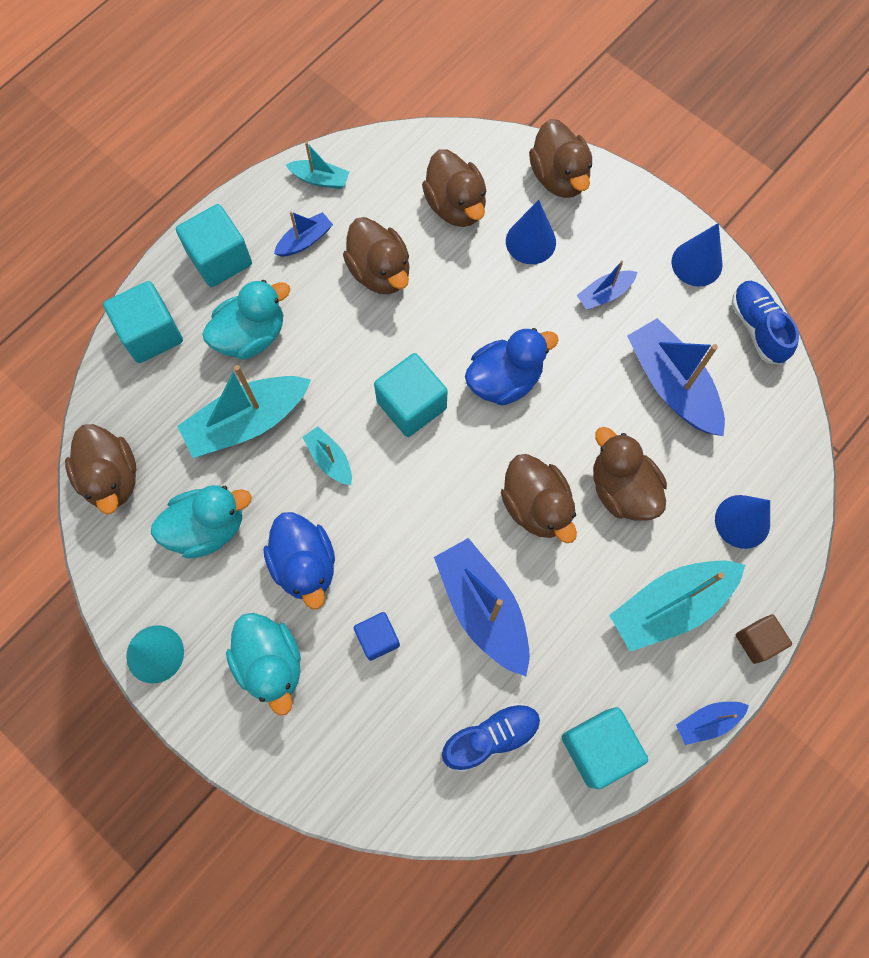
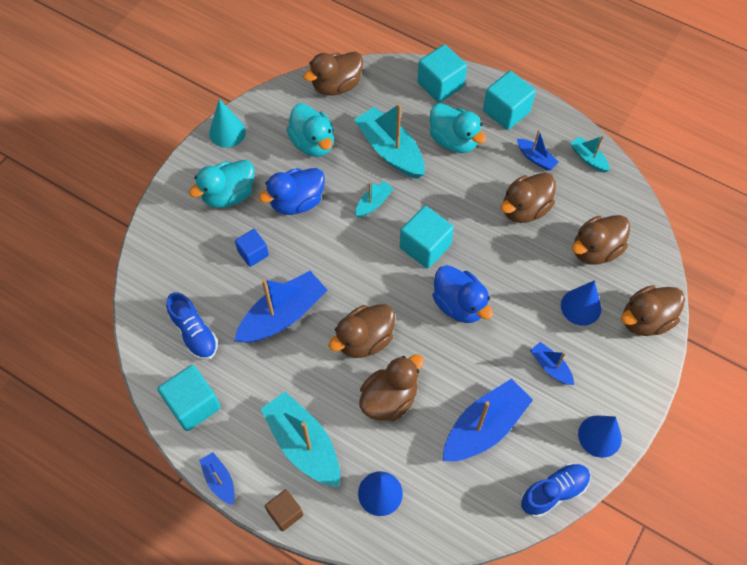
camera: 80 degrees right, 10 degrees down
turquoise boat [286,142,349,189] -> turquoise boat turned 135 degrees clockwise [570,136,610,172]

